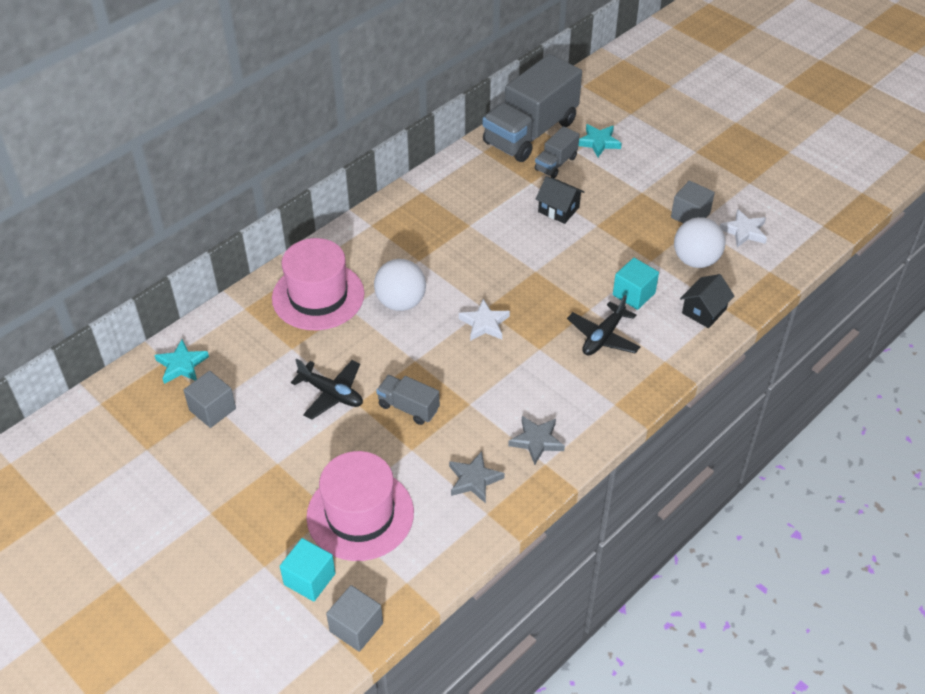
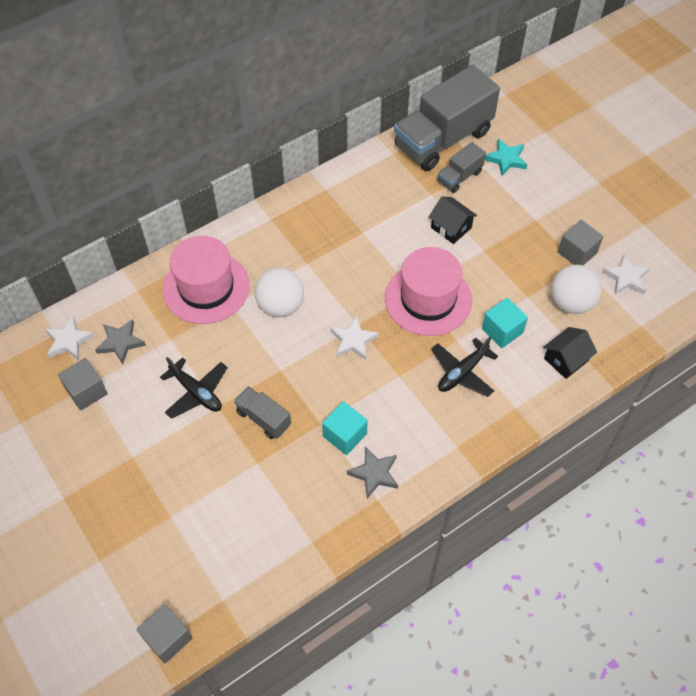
camera: 10 degrees right, 10 degrees up
turquoise star [154,339,209,384] -> white star [45,316,94,360]
turquoise cube [280,538,335,602] -> turquoise cube moved to [322,401,368,455]
pink hat [306,451,414,561] -> pink hat moved to [385,247,472,336]
grey star [449,451,505,503] -> grey star moved to [95,319,146,364]

